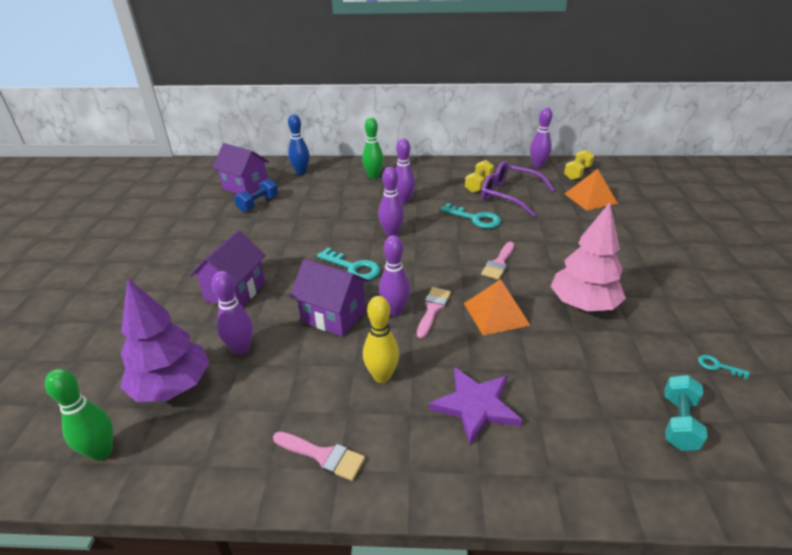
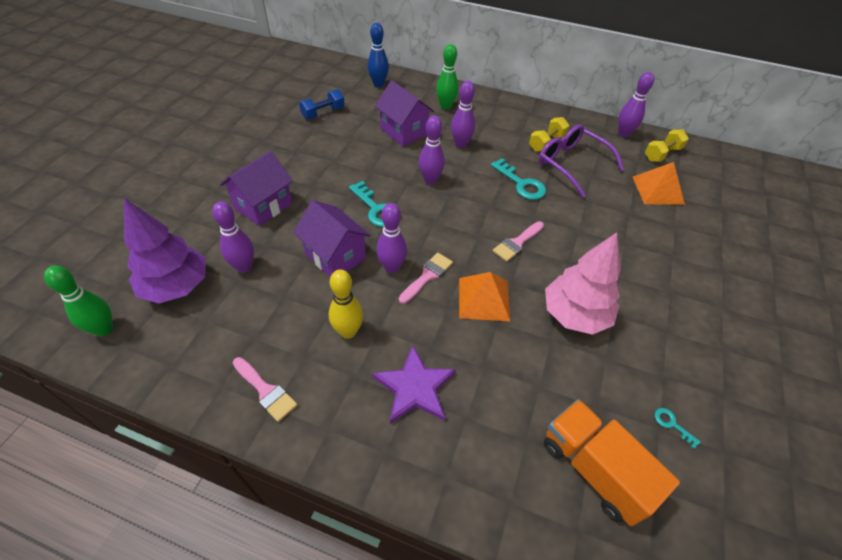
camera: 15 degrees right, 15 degrees up
purple house [213,143,269,195] -> purple house moved to [375,80,434,146]
turquoise dumbbell [664,375,708,451] -> orange truck [544,399,680,526]

